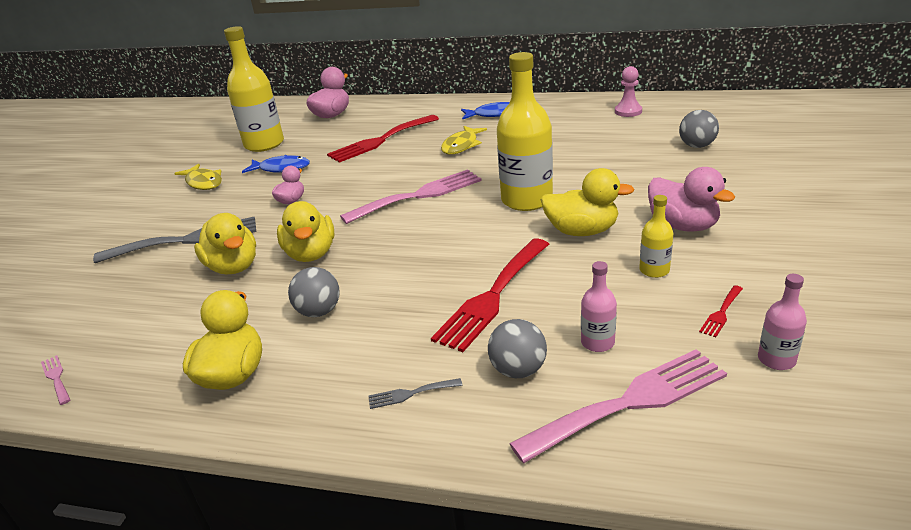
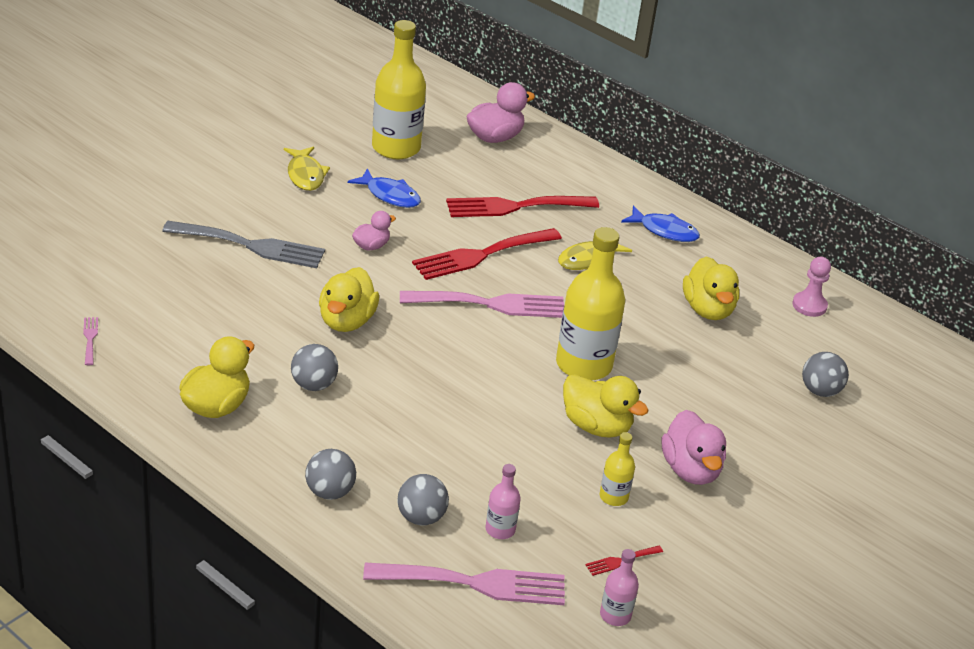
camera: 20 degrees right, 5 degrees up
yellow duck [194,213,256,275] -> yellow duck moved to [683,256,739,320]
grey fork [368,378,462,409] -> grey ball [305,449,356,500]
red fork [431,238,549,352] -> red fork moved to [412,228,562,280]

